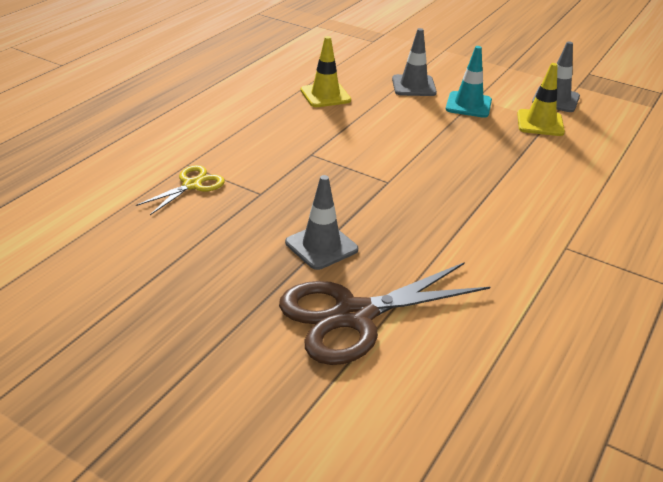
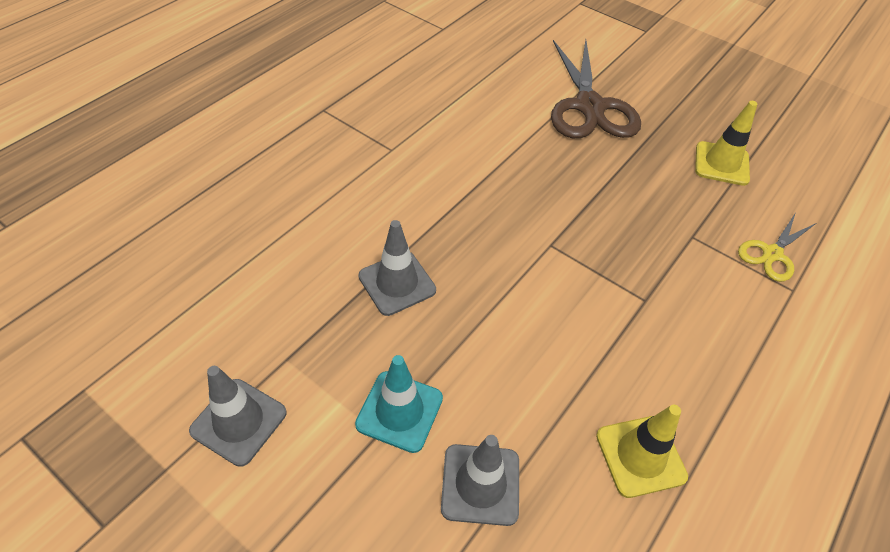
camera: 175 degrees left, 15 degrees up
brown scissors [279,262,490,365] -> brown scissors turned 105 degrees clockwise [551,40,641,138]
grey traffic cone [285,175,358,270] -> grey traffic cone moved to [358,220,436,316]
yellow traffic cone [517,63,565,136] -> yellow traffic cone moved to [695,101,757,186]

